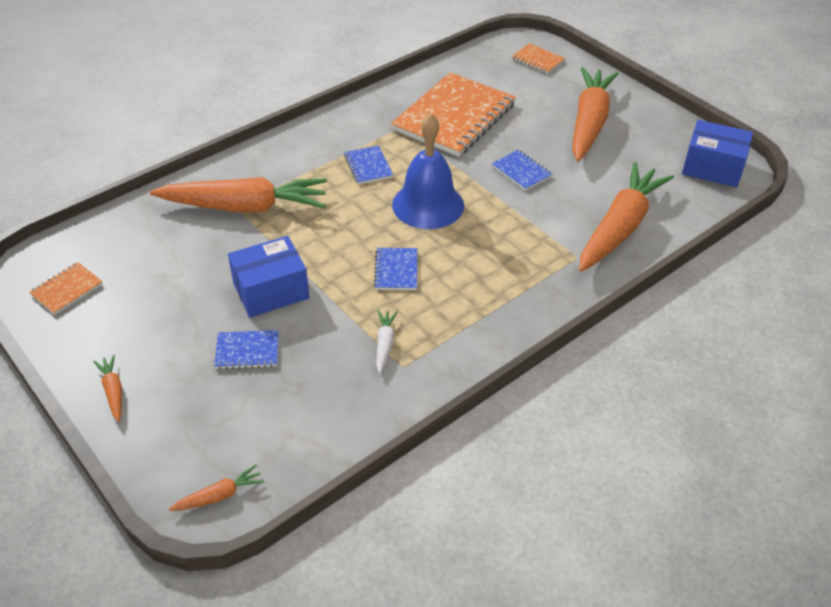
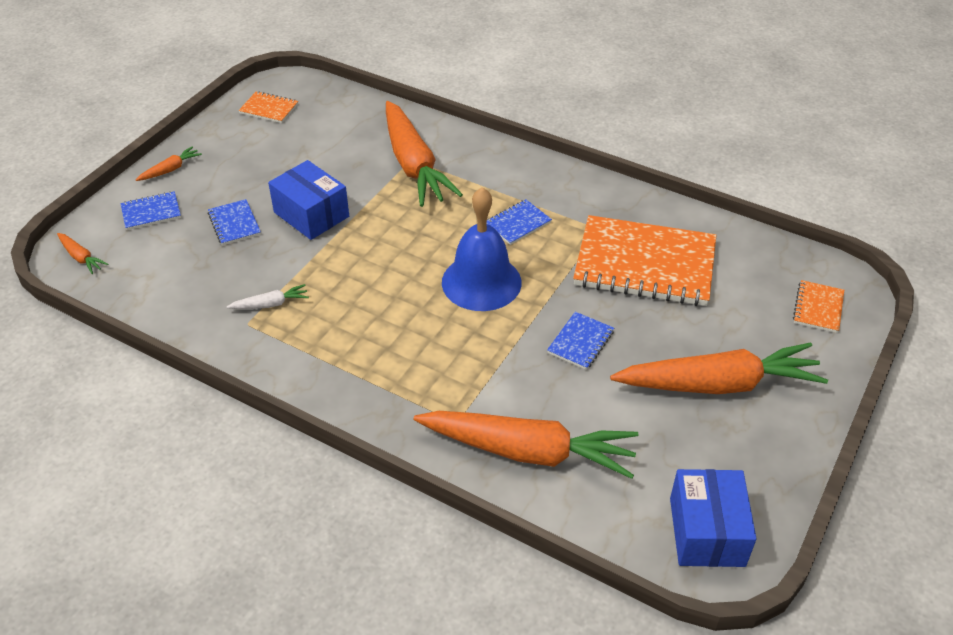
camera: 70 degrees right, 0 degrees up
blue notebook [374,248,417,290] -> blue notebook moved to [120,191,181,230]

